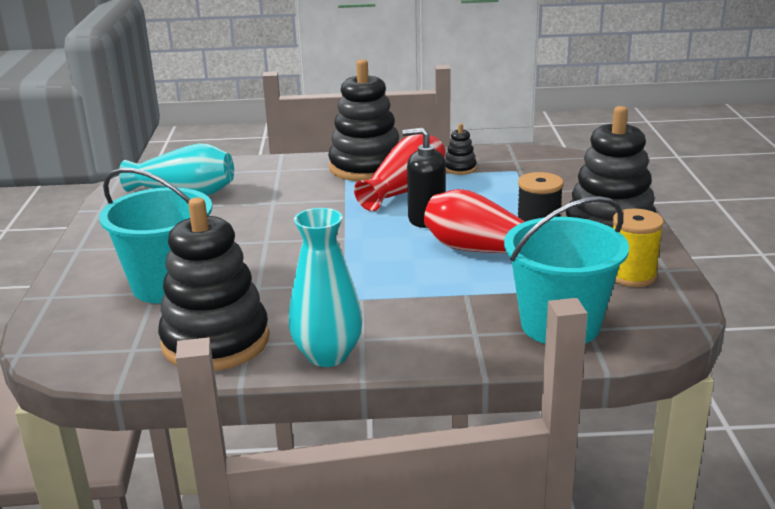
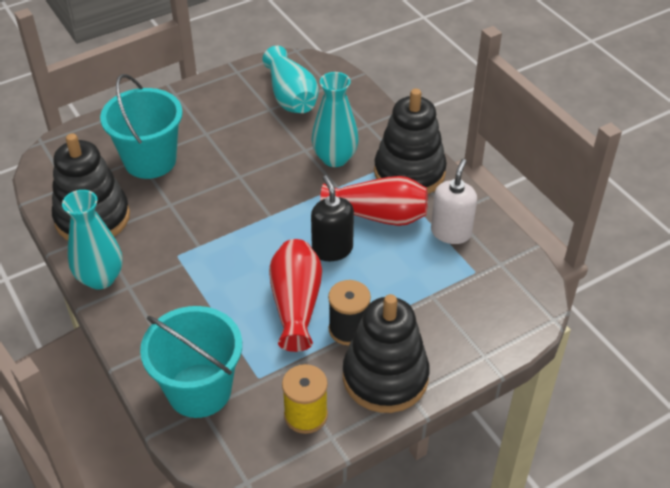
camera: 60 degrees right, 20 degrees up
black stacking toy [445,123,477,175] -> white soap dispenser [431,159,477,244]
none -> turquoise vase [312,72,359,167]

